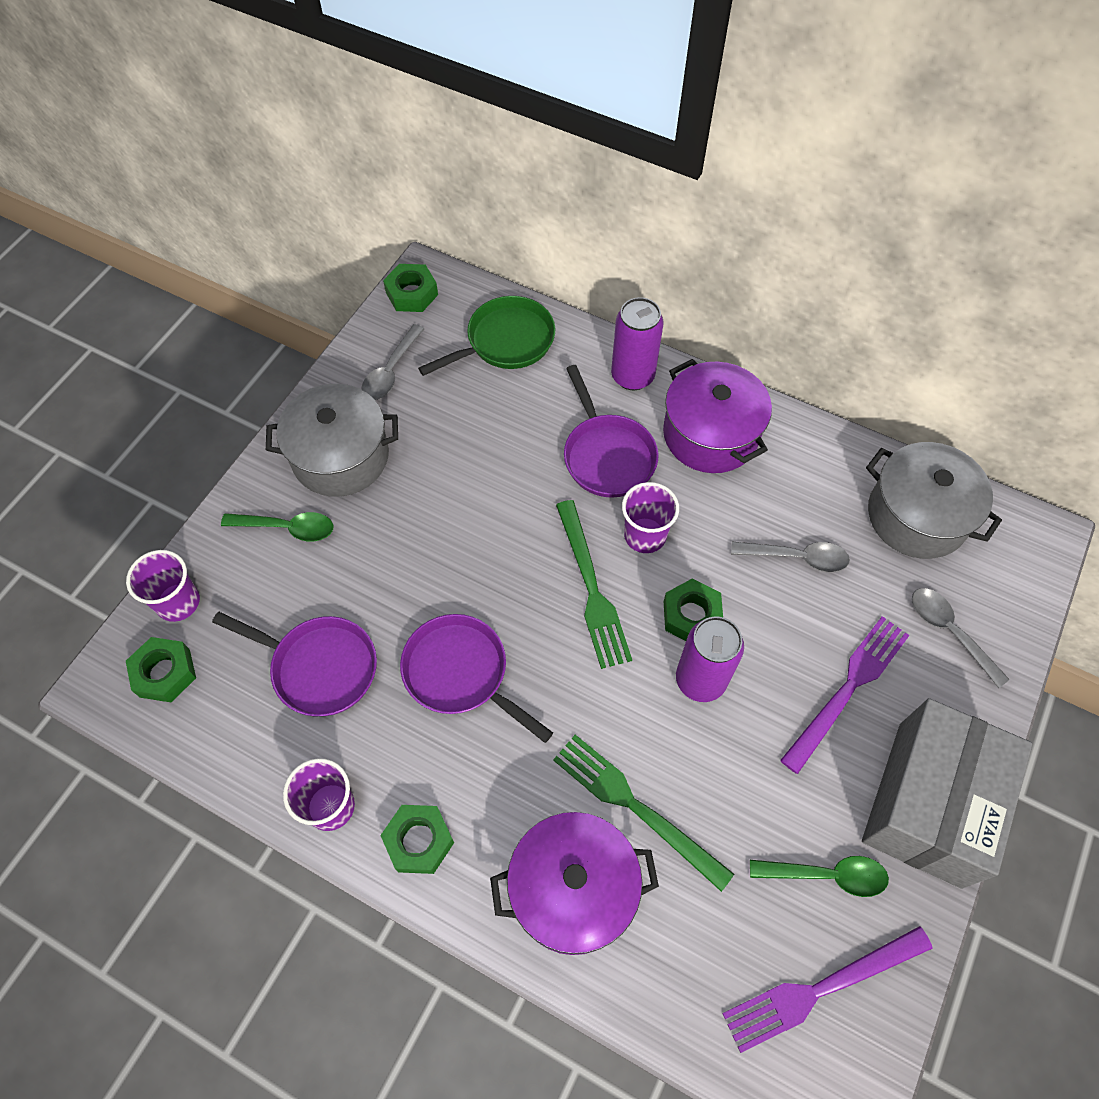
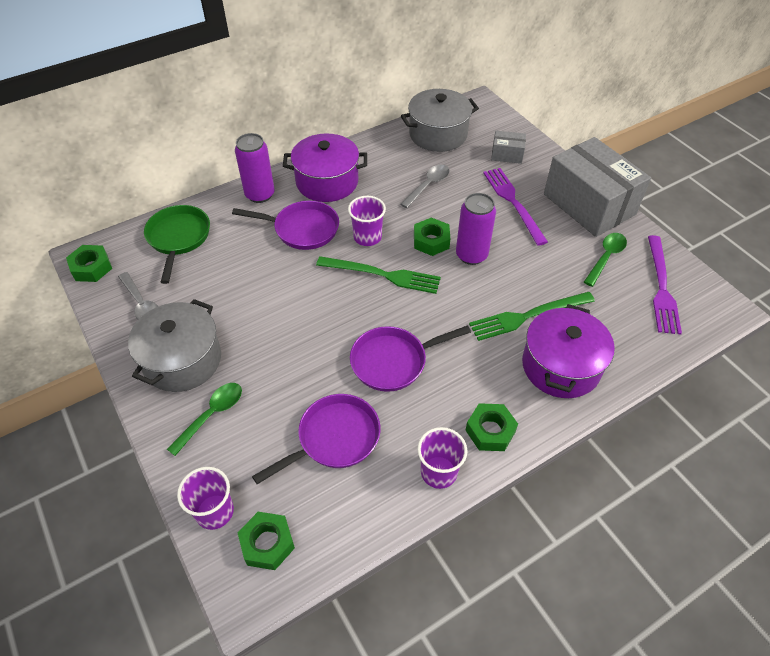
camera: 60 degrees left, 10 degrees down
grey spoon [912,588,1009,688] -> grey box [491,131,526,164]

